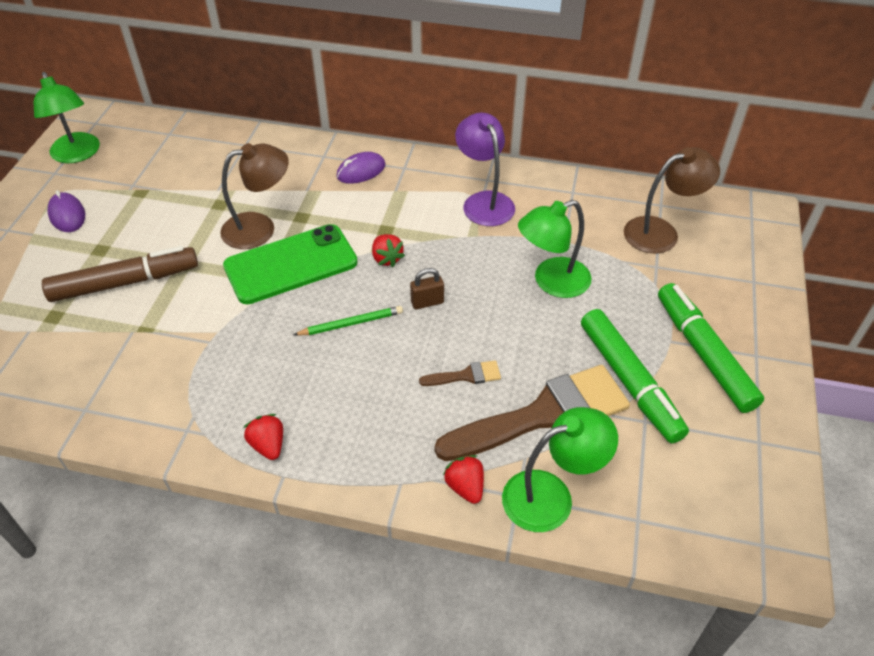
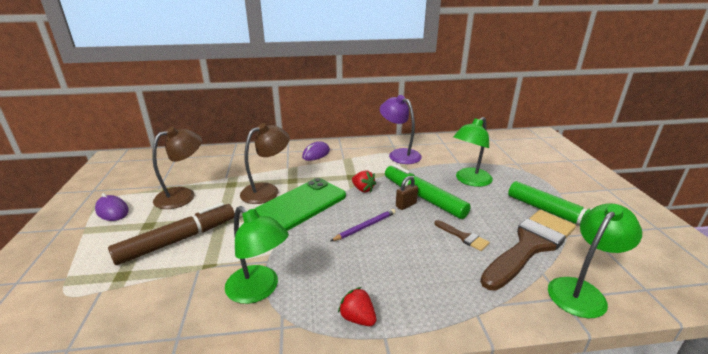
camera: 20 degrees left, 20 degrees down
green lamp [34,72,100,163] -> green lamp moved to [225,206,289,304]
green pencil [293,306,403,336] -> purple pencil [331,209,396,241]
brown brush [419,360,501,386] -> brown brush turned 75 degrees clockwise [435,220,490,251]
red strawberry [443,455,484,504] -> none
brown lamp [624,147,720,253] -> brown lamp moved to [152,127,202,209]
green marker [658,283,764,413] -> green marker moved to [385,164,471,219]

